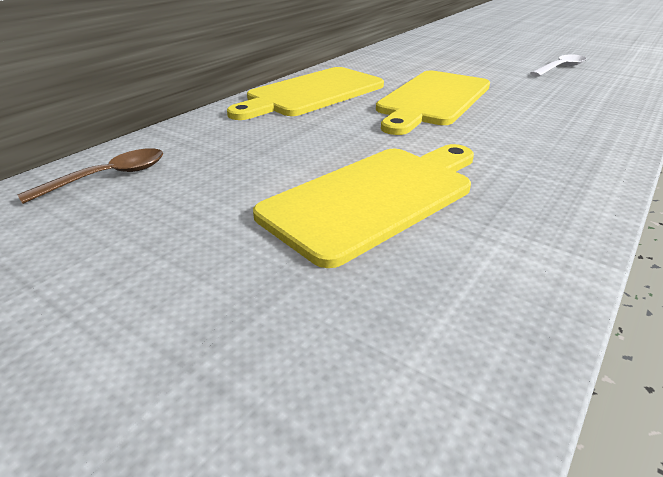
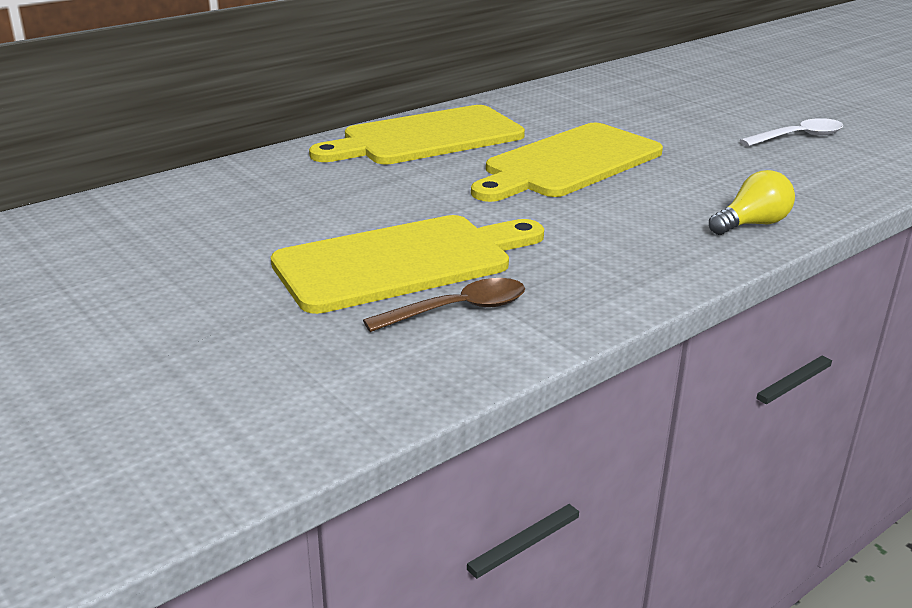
camera: 15 degrees right, 5 degrees down
brown spoon [17,148,163,204] -> brown spoon moved to [363,278,525,332]
none -> yellow light bulb [709,170,795,235]

